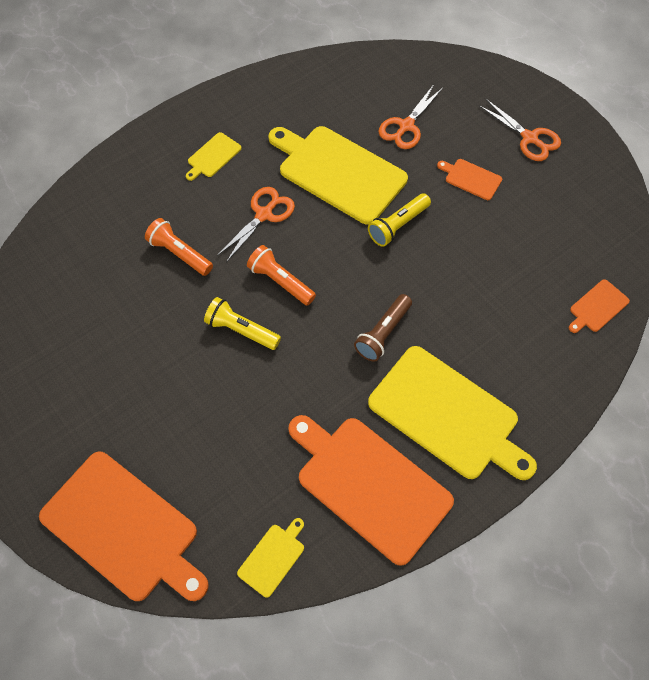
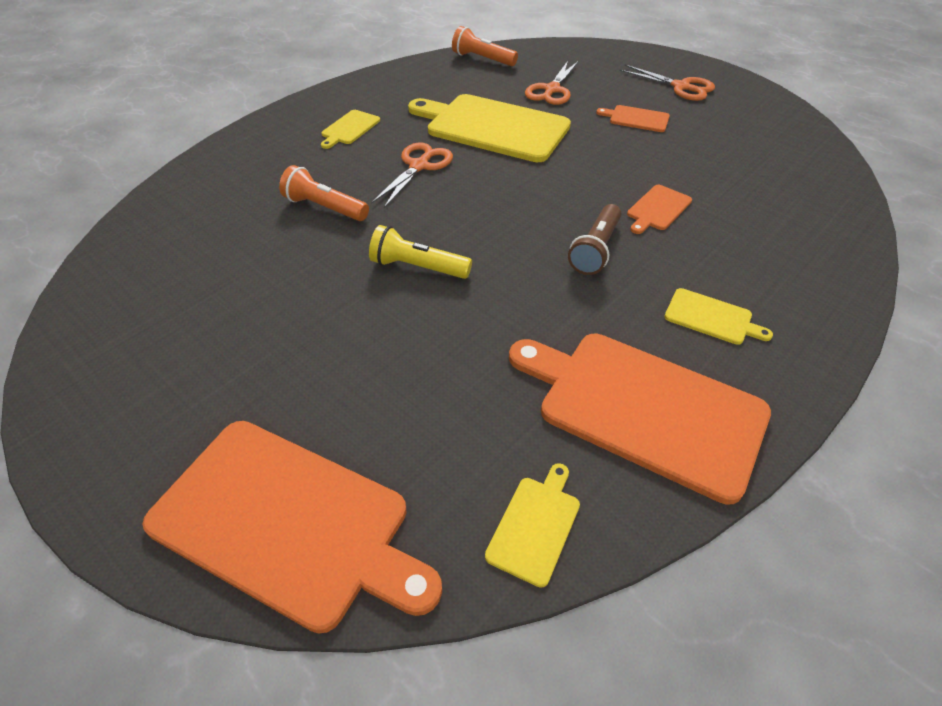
camera: 10 degrees left, 15 degrees down
orange flashlight [247,245,316,306] -> orange flashlight moved to [452,26,518,66]
yellow flashlight [368,193,431,247] -> none
yellow cutting board [368,346,537,480] -> yellow cutting board [664,288,773,345], size x0.44
orange cutting board [569,279,630,333] -> orange cutting board moved to [627,185,692,234]

